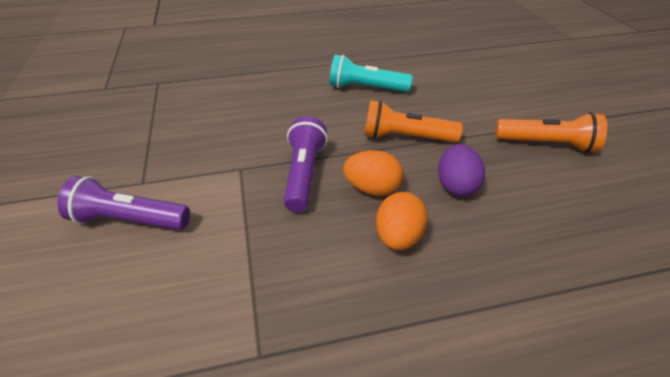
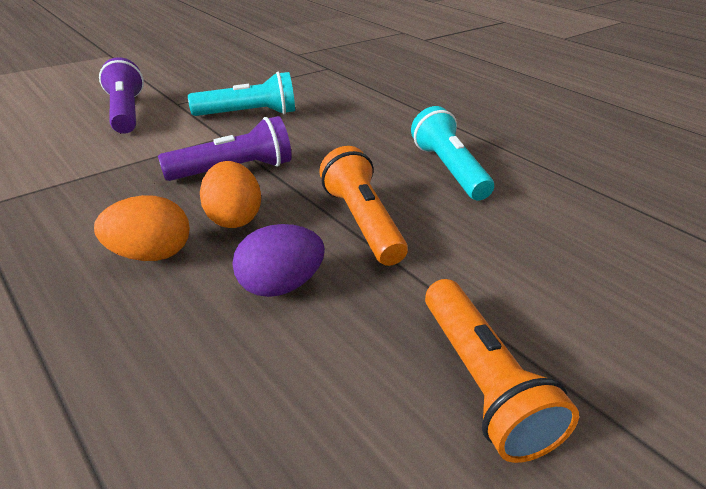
camera: 60 degrees right, 5 degrees down
none -> turquoise flashlight [188,72,295,116]

